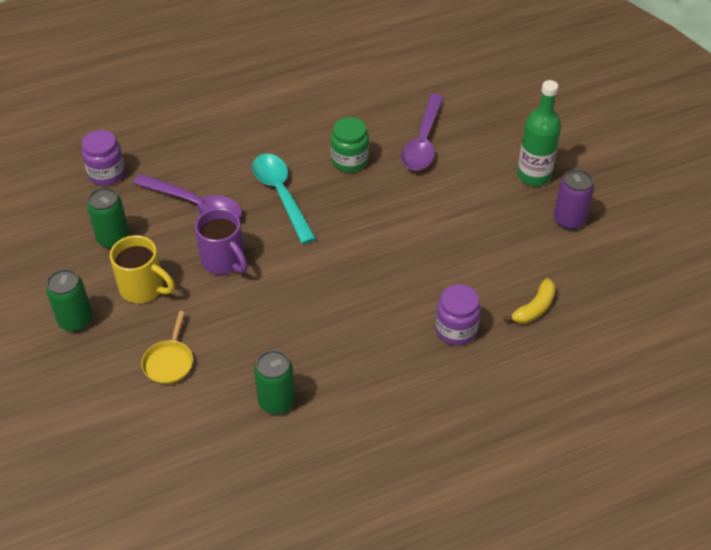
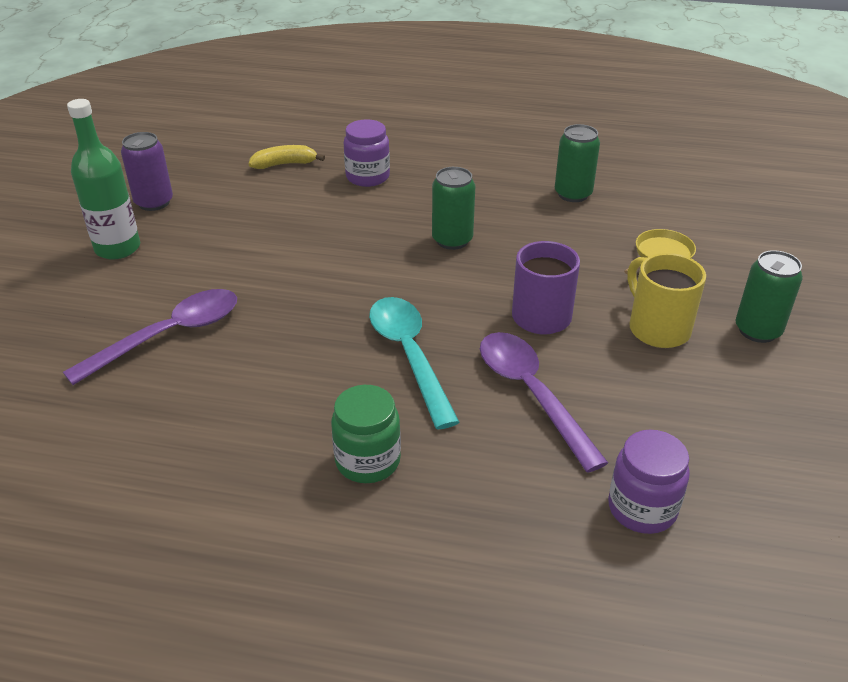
camera: 145 degrees left, 10 degrees down
green can [87,187,129,248] -> green can moved to [432,167,475,250]
turquoise spoon [252,154,316,244] -> turquoise spoon turned 150 degrees clockwise [369,297,460,429]
green jar [331,117,369,172] -> green jar moved to [331,385,401,483]

